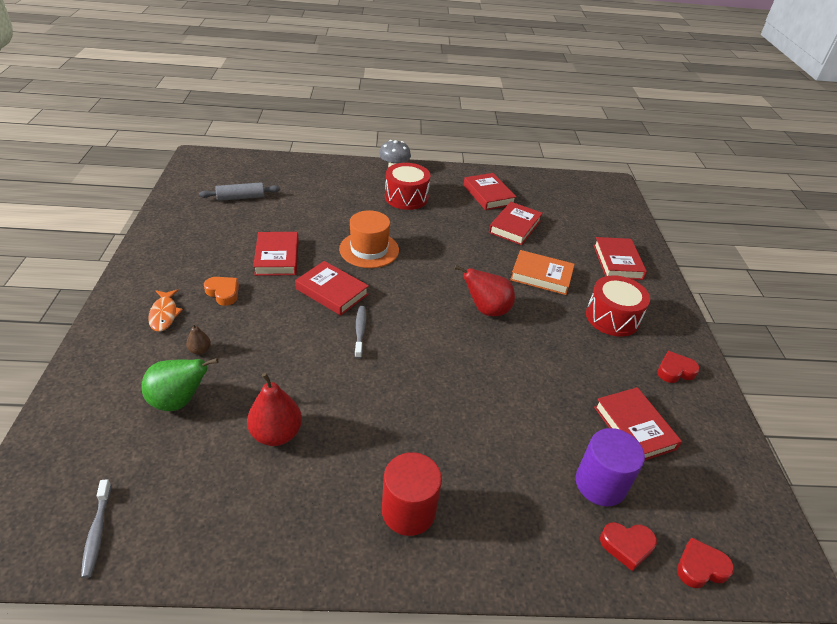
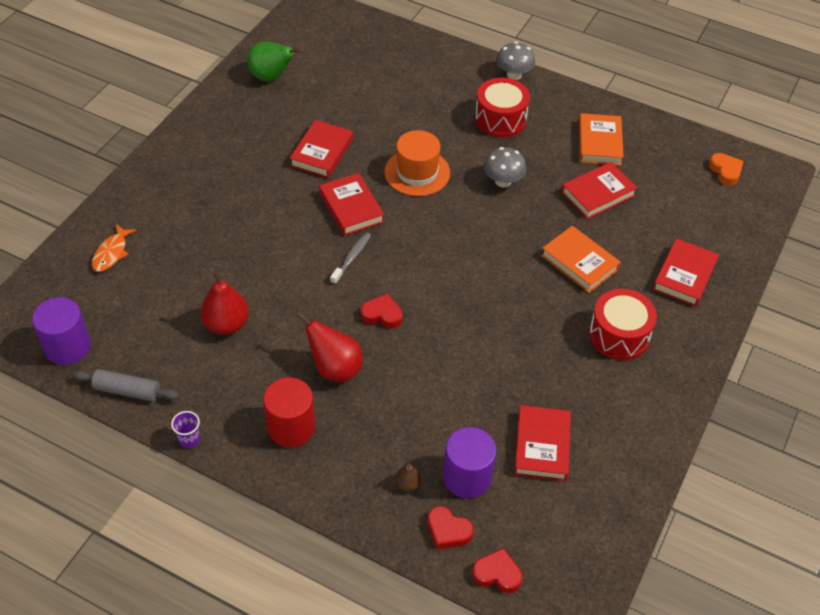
camera: 30 degrees right, 10 degrees up
grey toothbrush [81,479,111,578] -> purple cylinder [32,297,91,365]
green pear [141,358,218,411] -> green pear moved to [247,42,301,81]
orange fish [148,289,183,332] -> orange fish moved to [92,224,136,272]
brown pear [186,323,211,355] -> brown pear moved to [396,464,421,491]
grey rolling pin [199,182,280,201] -> grey rolling pin moved to [73,369,179,402]
orange heart [204,277,239,306] -> orange heart moved to [709,153,744,186]
red pear [455,265,515,316] -> red pear moved to [297,312,362,382]
red book [464,173,516,210] -> orange book [579,113,624,166]
red heart [657,351,700,383] -> red heart moved to [361,294,403,329]
none -> purple cup [171,411,200,448]
none -> grey mushroom [484,147,526,188]

